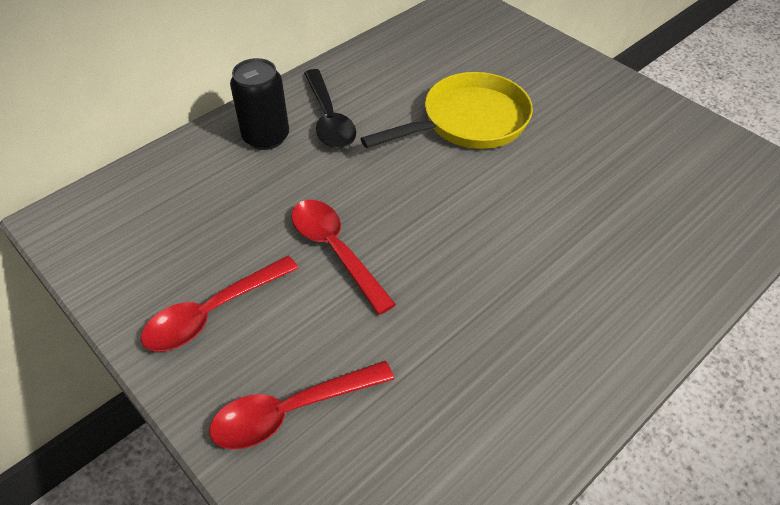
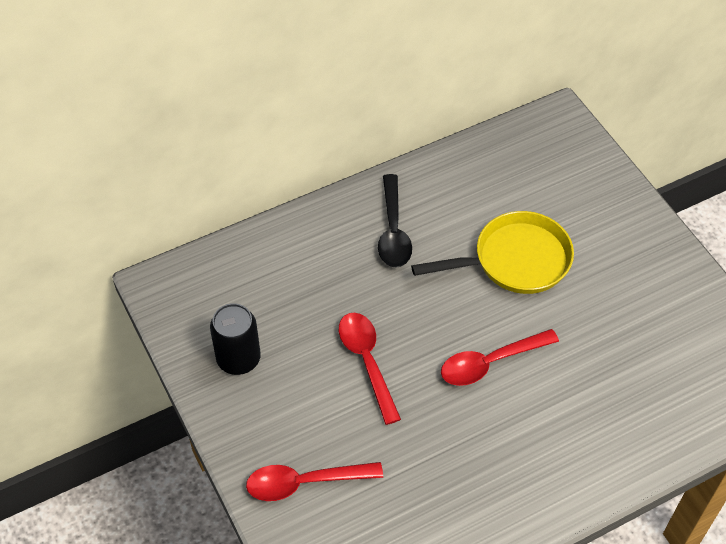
camera: 15 degrees right, 5 degrees up
red spoon [141,256,298,352] -> red spoon moved to [441,329,559,386]
black can [230,58,289,150] -> black can moved to [210,303,261,375]

